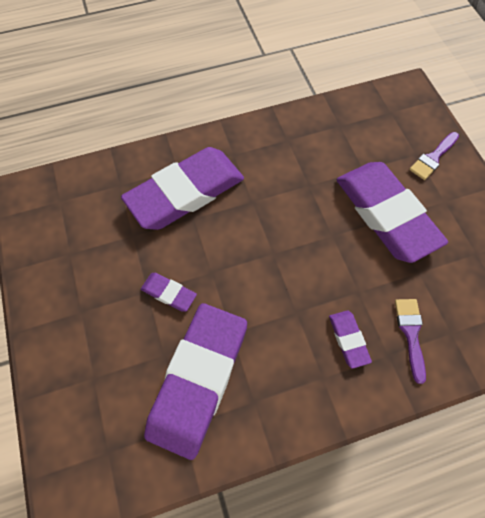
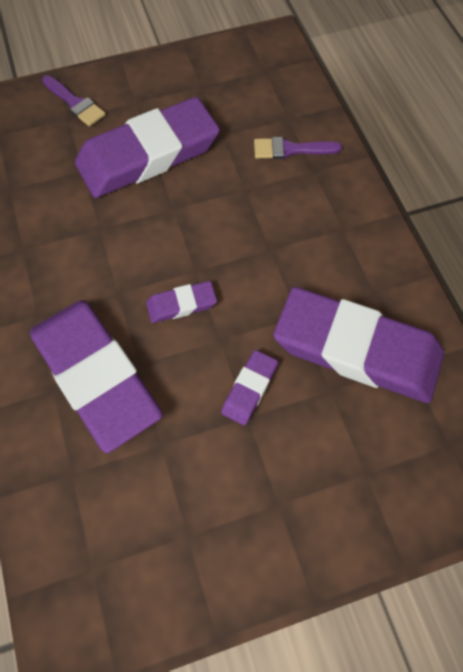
camera: 90 degrees left, 0 degrees up
purple eraser [329,311,372,369] -> purple eraser moved to [146,281,217,323]

